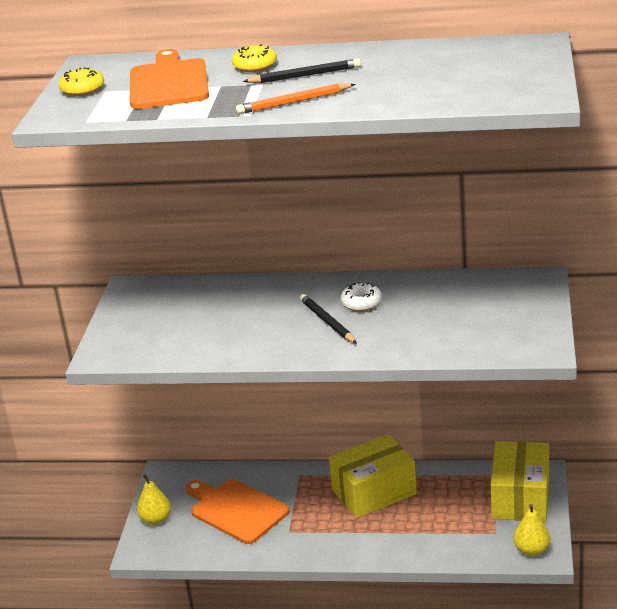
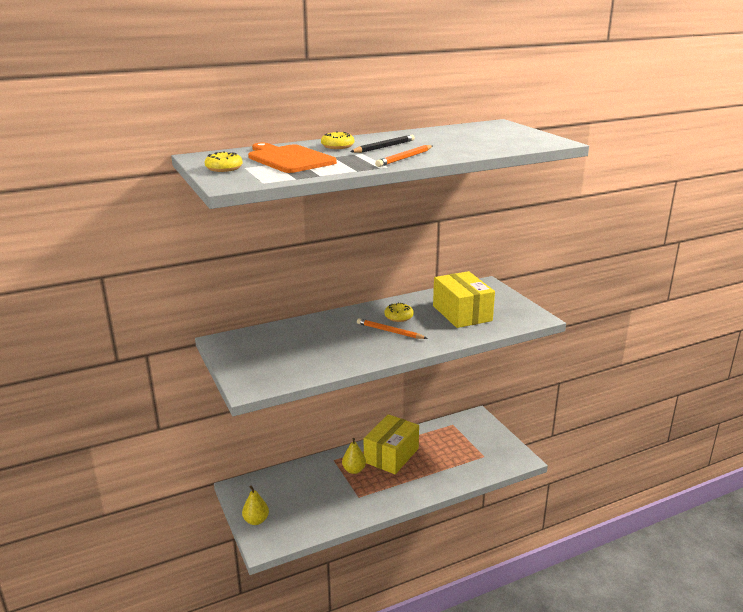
camera: 35 degrees left, 5 degrees down
orange cutting board [185,479,290,544] -> none
black pencil [300,294,357,344] -> orange pencil [357,318,428,339]
white donut [341,282,382,312] -> yellow donut [384,303,414,322]
yellow box [491,441,549,522] -> yellow box moved to [433,271,495,328]
yellow pear [514,504,550,556] -> yellow pear moved to [342,438,366,474]

